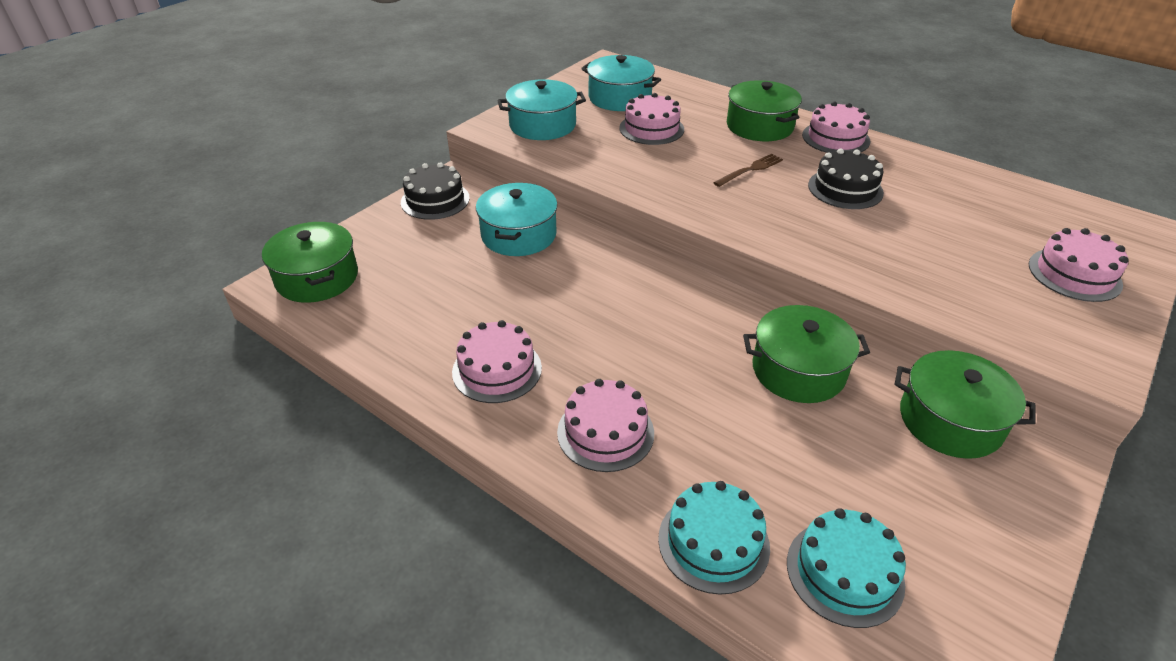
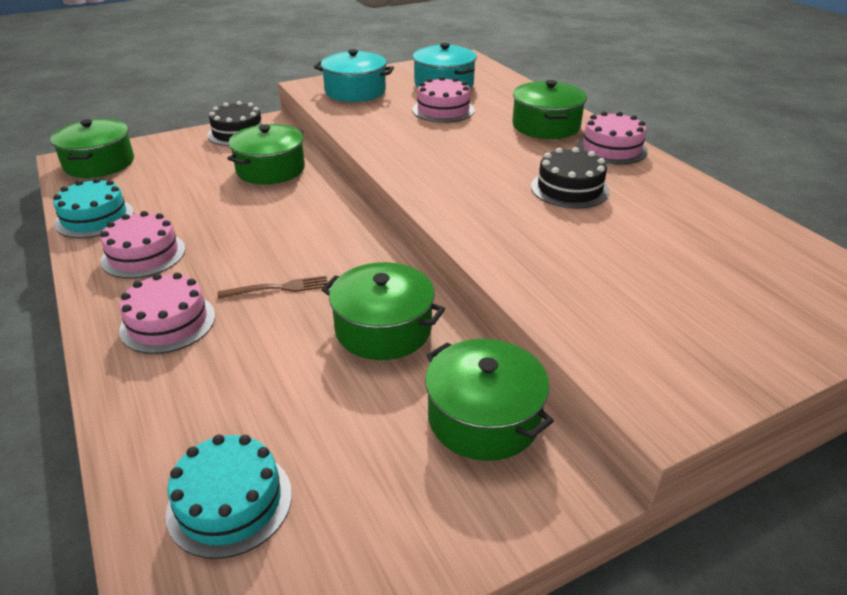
camera: 25 degrees right, 5 degrees down
turquoise pot [476,183,558,256] -> green pot [227,124,305,184]
turquoise cake [658,481,770,595] -> turquoise cake moved to [53,178,134,238]
brown fork [713,154,783,187] -> brown fork moved to [218,275,328,299]
pink cake [1029,228,1129,302] -> none

